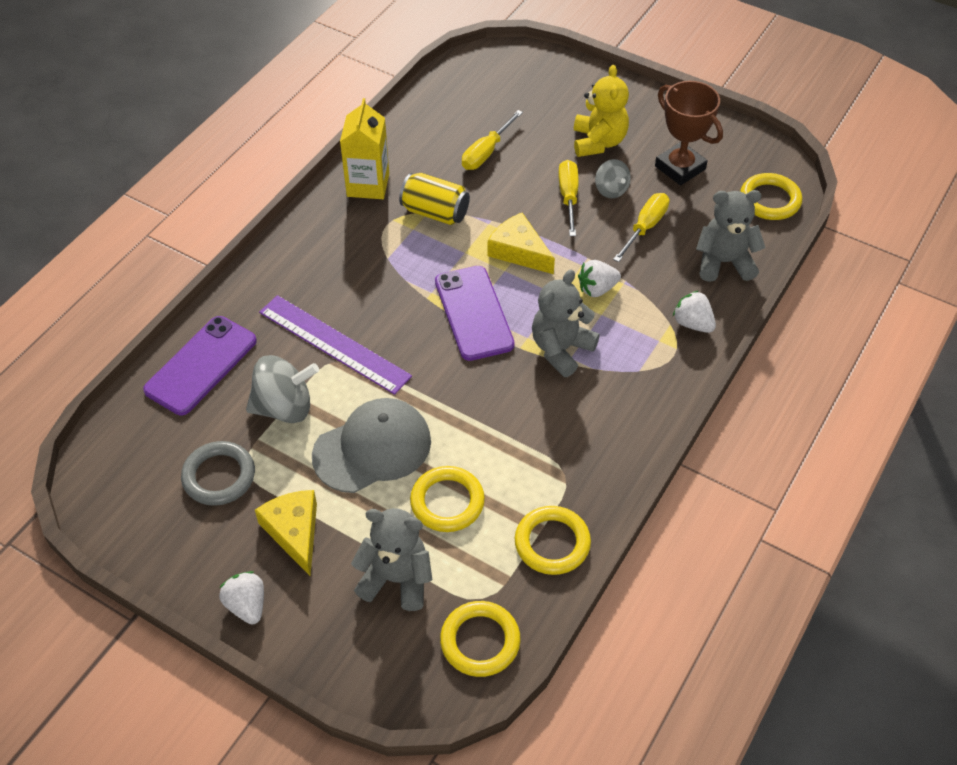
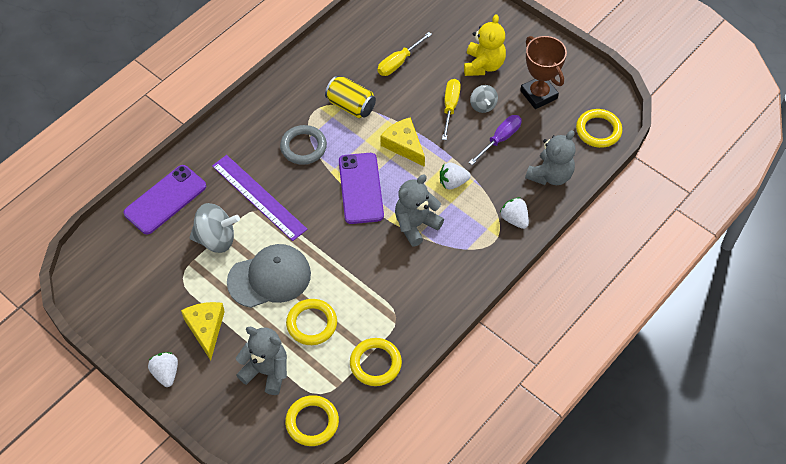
camera: 10 degrees right, 5 degrees up
grey ring [181,441,255,506] -> grey ring moved to [280,125,327,165]
yellow carton [340,98,389,199] -> none
yellow screwdriver [613,193,669,262] -> purple screwdriver [469,115,522,165]
grey teddy bear [696,190,766,282] -> grey teddy bear turned 120 degrees clockwise [525,130,576,185]

